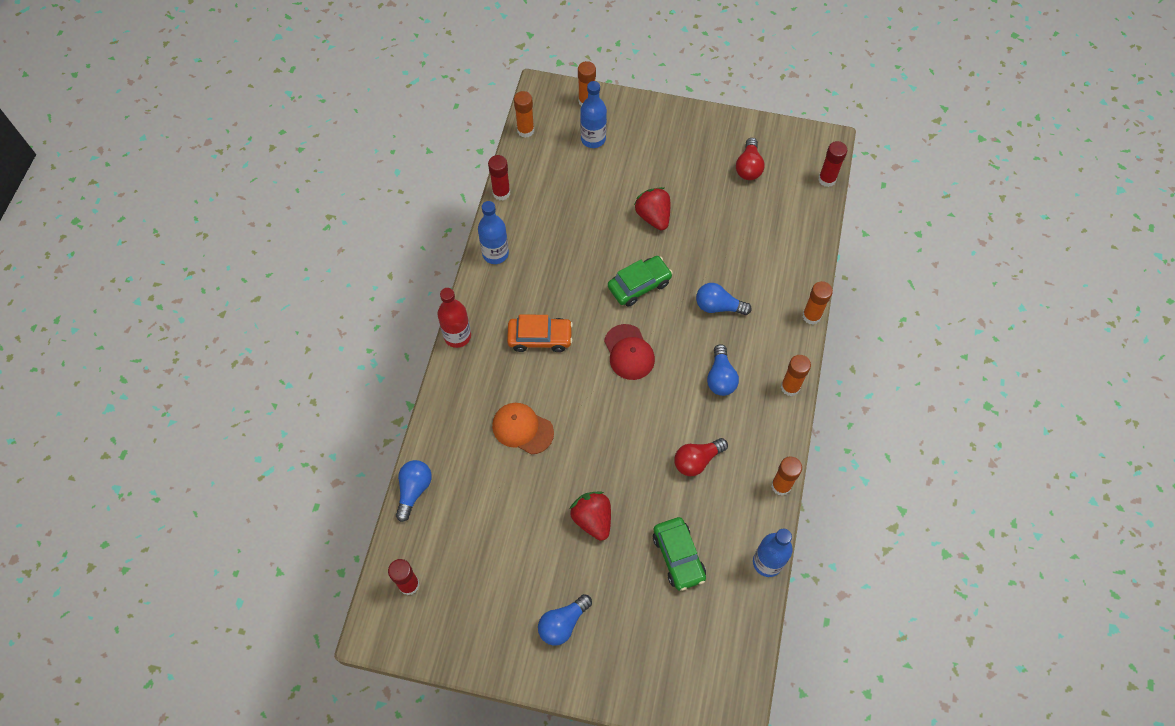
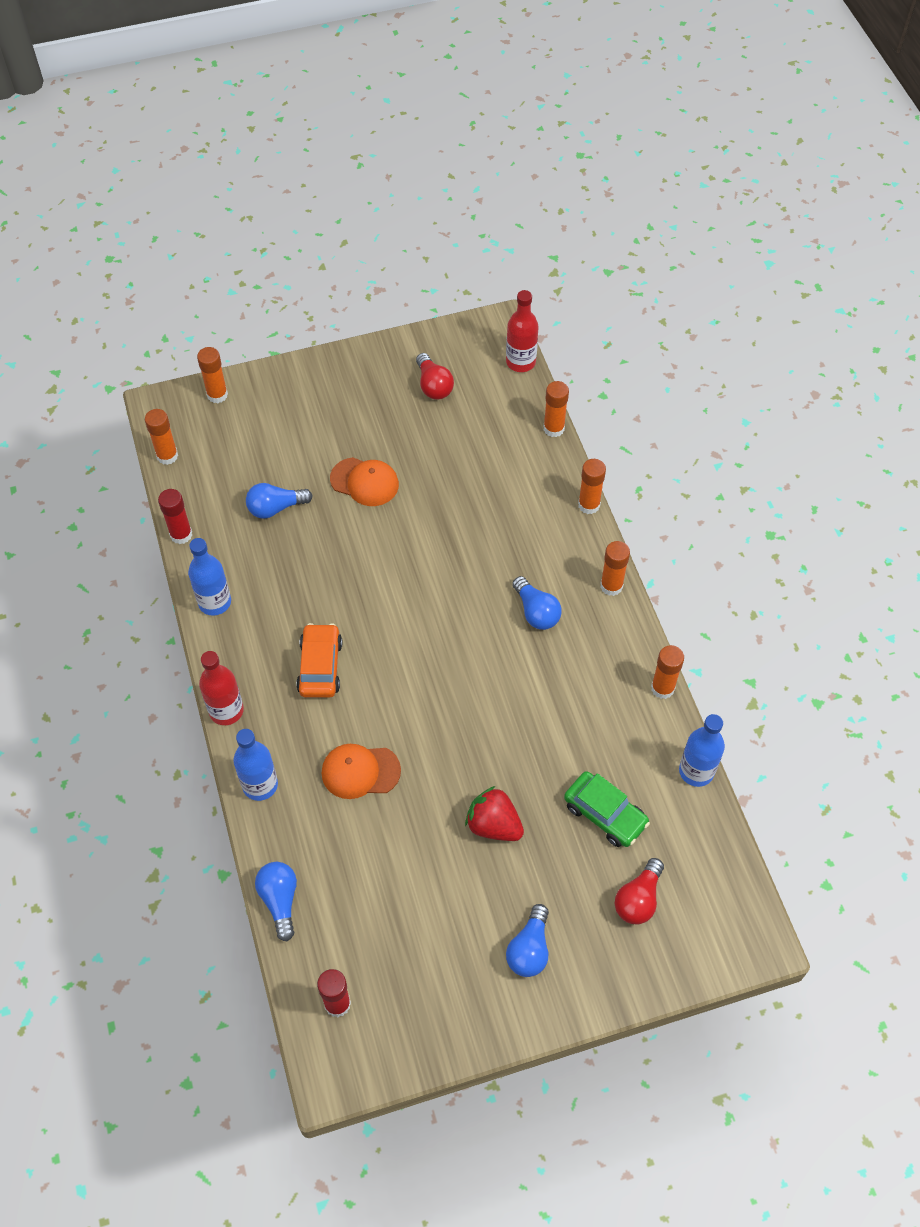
camera: 30 degrees left, 5 degrees down
orange car [507,315,573,352] -> orange car turned 60 degrees counterclockwise [296,623,342,698]
blue bottle [580,81,607,148] -> blue bottle moved to [233,729,278,801]
red cap [604,324,655,380] -> none
green car [608,256,673,307] -> none
red strawberry [634,187,670,230] -> orange cap [330,457,399,506]
red light bulb [674,438,728,476] -> red light bulb moved to [615,858,664,924]
blue light bulb [696,283,752,315] -> blue light bulb moved to [246,483,313,519]
red glue stick [818,141,847,187] -> red bottle [506,290,539,372]
none -> orange glue stick [544,381,569,437]

